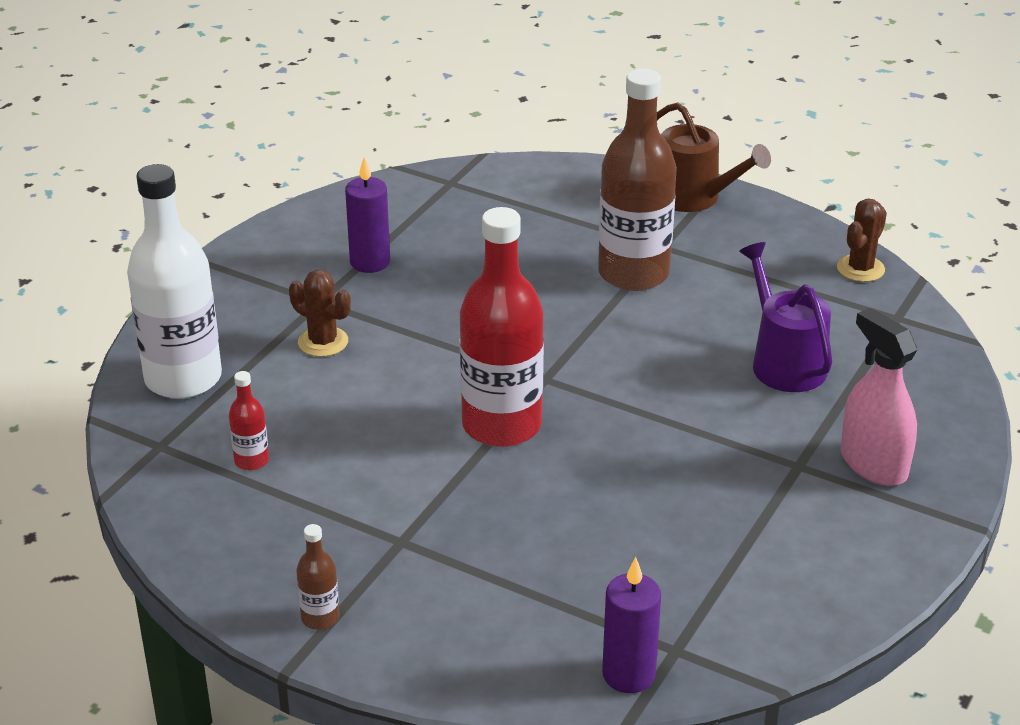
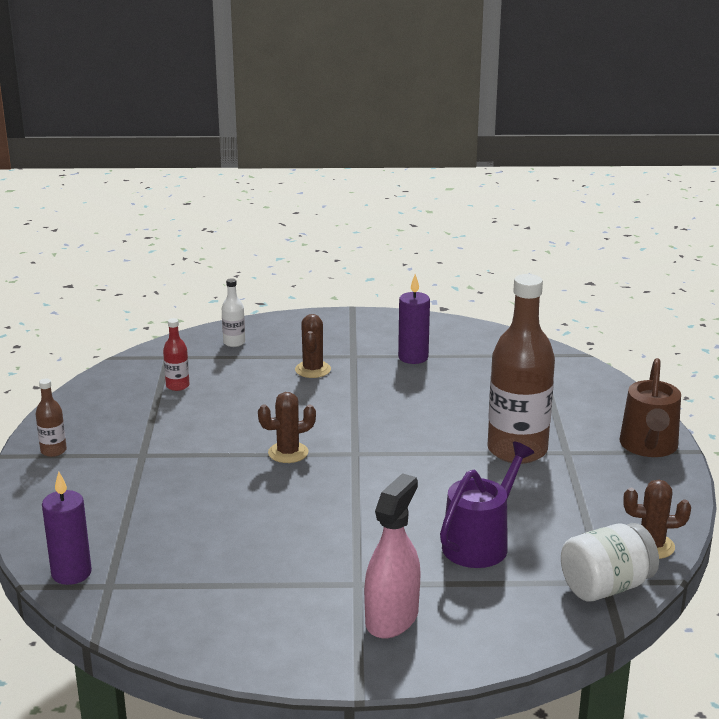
camera: 60 degrees right, 10 degrees down
white bottle [127,164,222,399] -> white bottle [221,278,245,347], size x0.43
red bottle [460,207,544,447] -> brown cactus [258,392,316,463]
none -> white jar [561,523,659,602]

